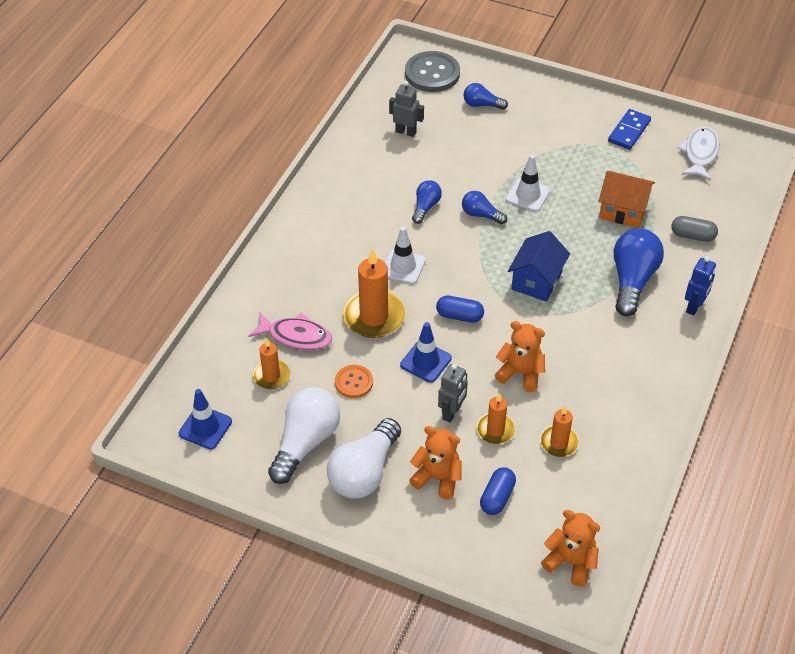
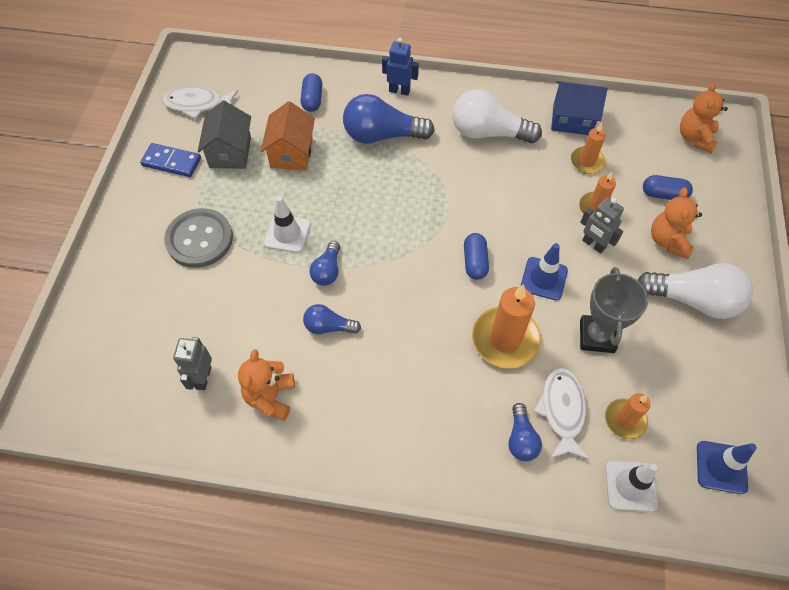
camera: 105 degrees left, 10 degrees up
pink fish [248,312,332,350] -> white fish [534,368,589,460]
white light bulb [268,387,340,484] -> white light bulb moved to [452,89,542,143]
orange button [335,365,373,398] -> grey trophy [580,267,648,353]
white traffic cone [385,227,426,284] -> white traffic cone moved to [605,461,658,512]
grey button [405,51,460,92] -> grey button moved to [164,208,233,268]
grey robot [438,364,468,423] -> grey robot turned 150 degrees counterclockwise [580,197,624,253]
blue light bulb [463,83,508,110] -> blue light bulb moved to [508,403,542,461]
orange teddy bear [495,321,545,392] -> orange teddy bear moved to [238,349,295,421]
blue house [508,231,570,302] -> blue house moved to [551,81,607,135]
grey capsule [671,216,718,242] -> blue capsule [301,73,322,112]
none -> grey house [198,101,251,169]

